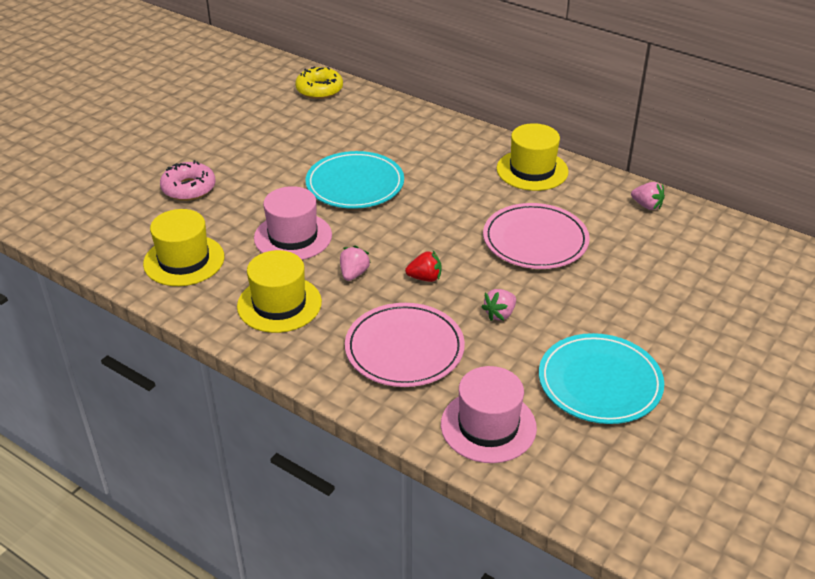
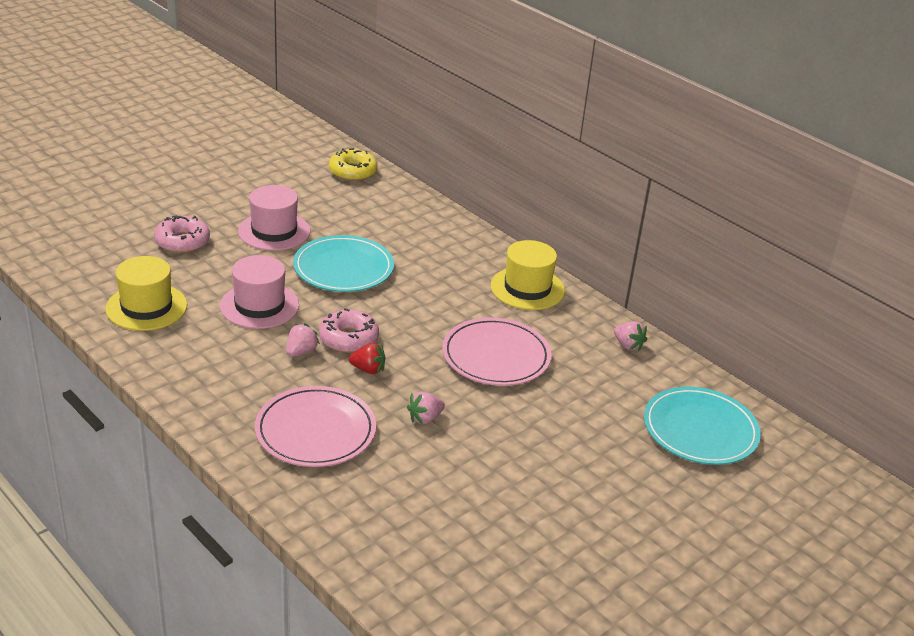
camera: 10 degrees right, 5 degrees down
yellow hat [237,250,322,333] -> none
pink hat [441,366,537,463] -> pink hat moved to [238,185,310,251]
turquoise plate [539,333,664,424] -> turquoise plate moved to [644,387,761,465]
none -> pink donut [319,308,379,353]

